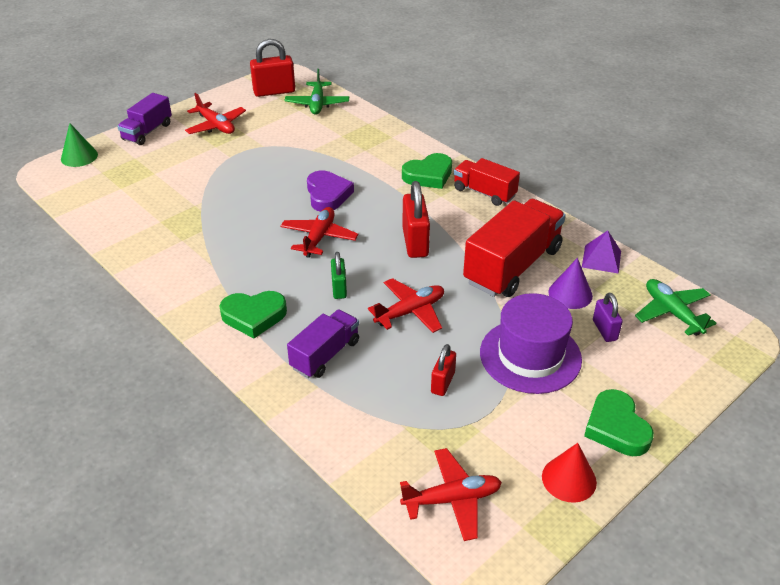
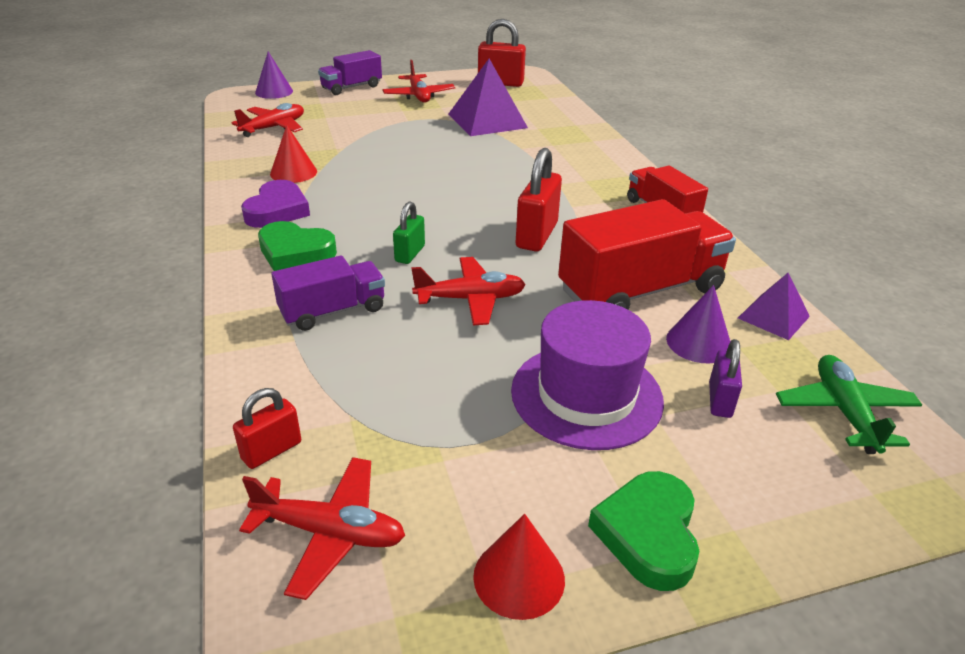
camera: 25 degrees right, 5 degrees down
green cone [61,123,98,167] -> purple cone [255,52,293,99]
red plane [281,207,359,258] -> red plane moved to [231,103,304,137]
green plane [285,69,349,115] -> none
purple heart [307,171,354,212] -> purple heart moved to [241,180,310,228]
green heart [402,153,452,189] -> none
red padlock [431,344,456,396] -> red padlock moved to [233,388,301,469]
none -> red cone [270,125,317,183]
none -> purple pyramid [449,59,528,136]

